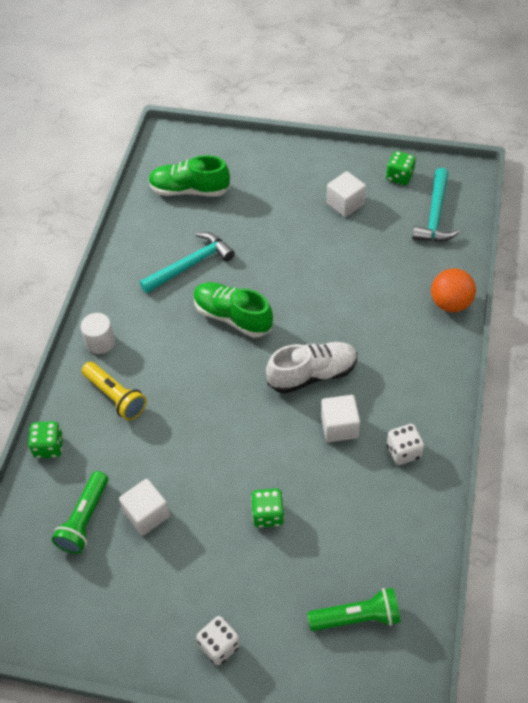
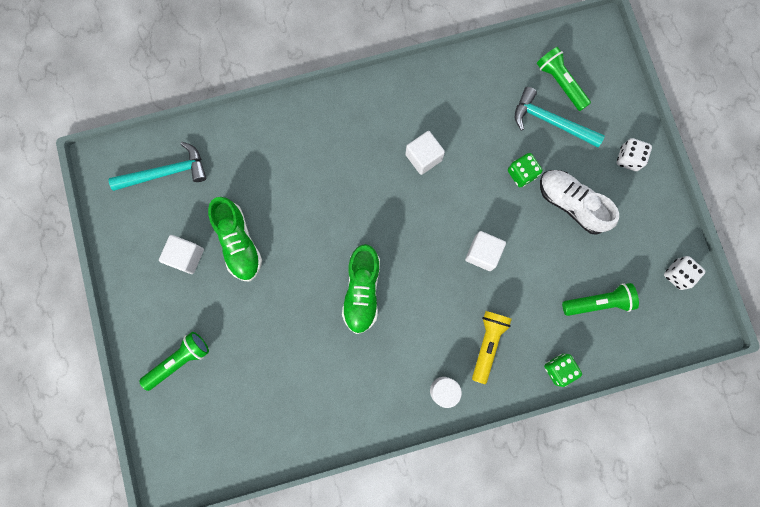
camera: 120 degrees left, 25 degrees up
white cube [119,479,170,536] -> white cube moved to [465,231,506,271]
turquoise hammer [140,232,235,293] -> turquoise hammer moved to [515,87,605,147]
green shoe [148,155,230,197] -> green shoe moved to [208,197,262,281]
white shoe [266,342,357,394] -> white shoe moved to [540,170,619,235]
green dice [386,151,416,185] -> none
white dice [387,424,424,465] -> white dice moved to [664,256,705,290]
orange ball [431,268,476,312] -> none
none -> green flashlight [139,332,209,391]

